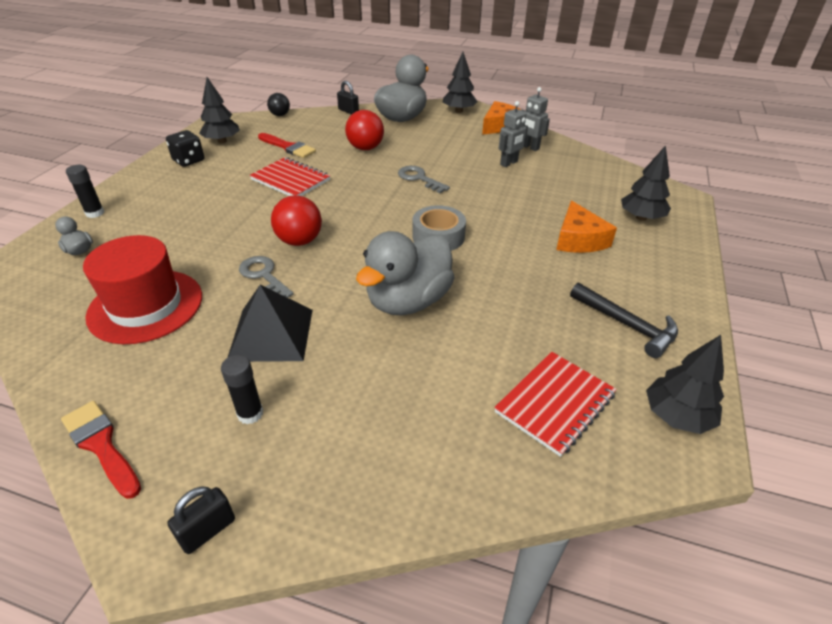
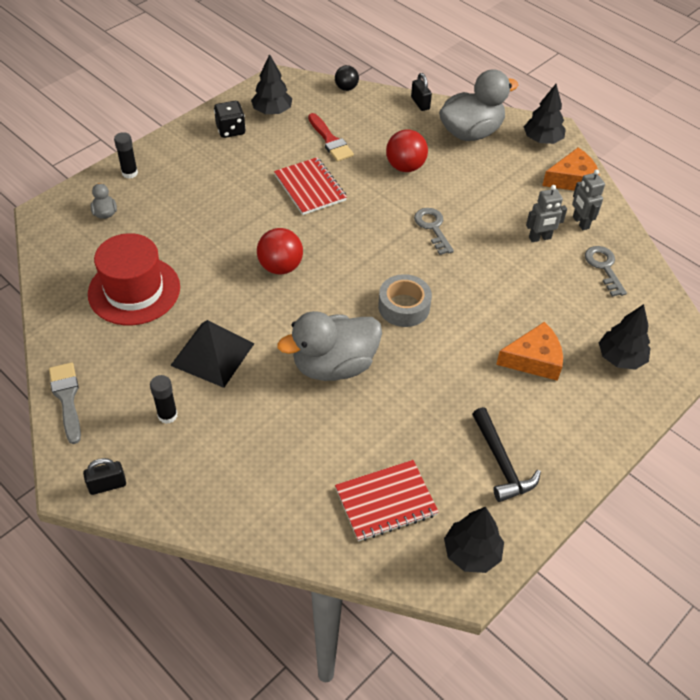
camera: 25 degrees right, 10 degrees up
red brush [61,401,141,499] -> grey brush [49,362,81,444]
grey key [239,256,293,298] -> grey key moved to [585,246,627,297]
orange cheese [556,201,617,253] -> orange cheese turned 120 degrees counterclockwise [496,322,563,381]

